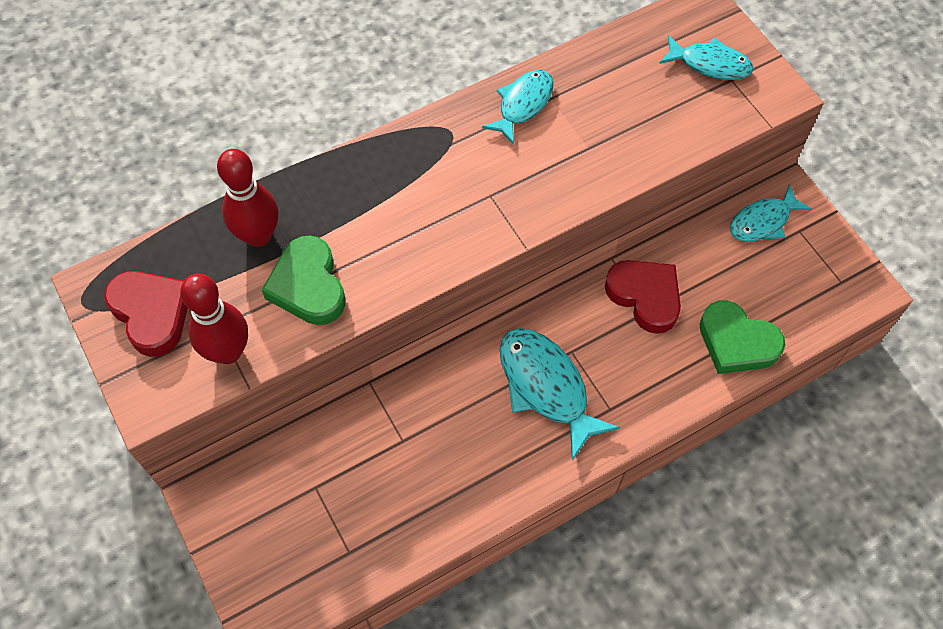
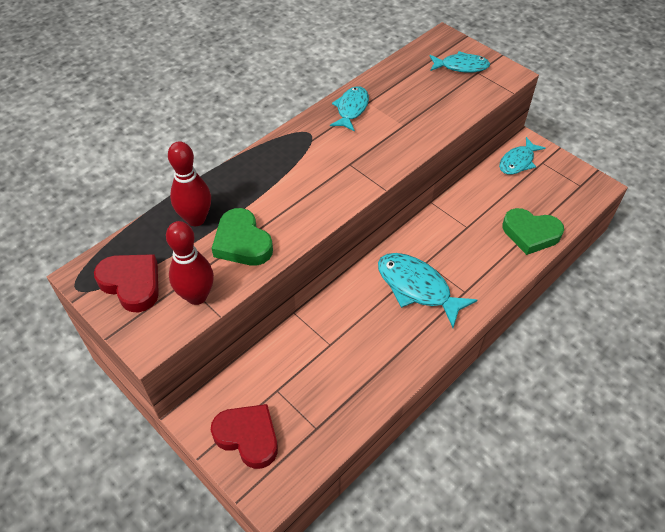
camera: 15 degrees left, 10 degrees down
red heart [605,260,681,334] -> red heart moved to [211,404,278,469]

